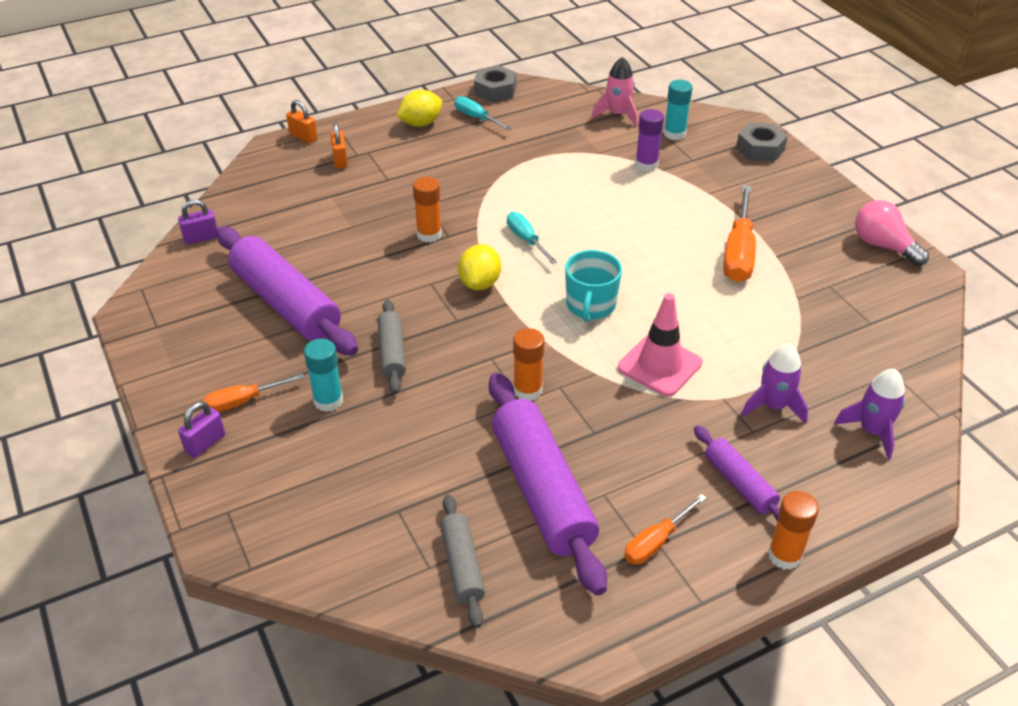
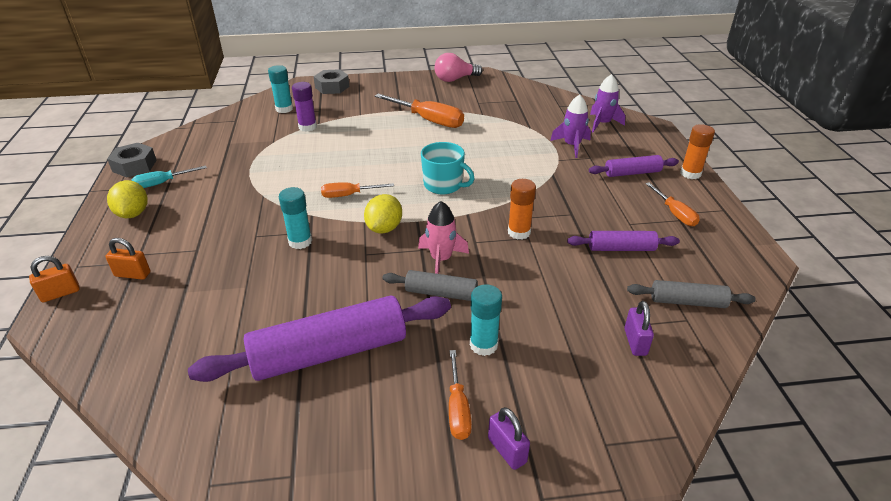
camera: 70 degrees left, 5 degrees down
purple padlock [178,200,218,244] -> purple padlock moved to [624,301,654,356]
orange glue stick [413,177,442,243] -> turquoise glue stick [279,187,312,249]
yellow lemon [458,244,501,290] -> yellow lemon turned 75 degrees clockwise [364,194,402,234]
purple rolling pin [489,373,607,596] -> purple rolling pin [567,231,680,251], size x0.52
turquoise screwdriver [507,212,557,264] -> orange screwdriver [321,182,394,198]
pink rocket [592,57,638,126] -> pink rocket moved to [418,201,469,274]
pink traffic cone [618,293,702,396] -> none

